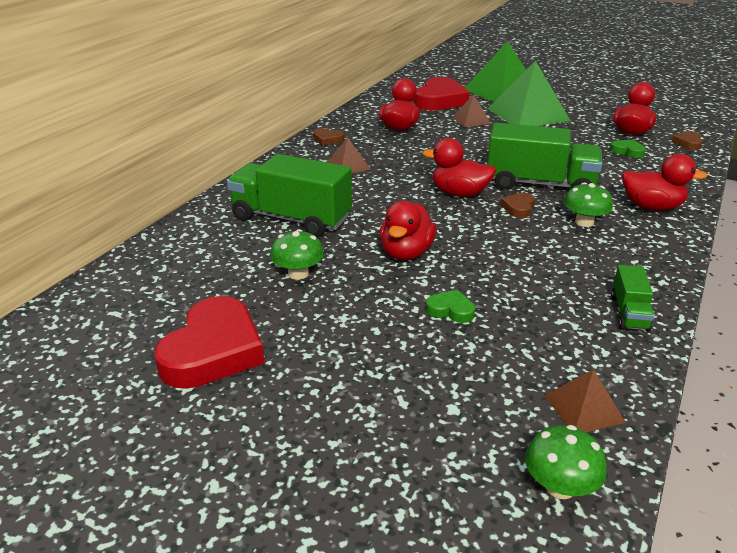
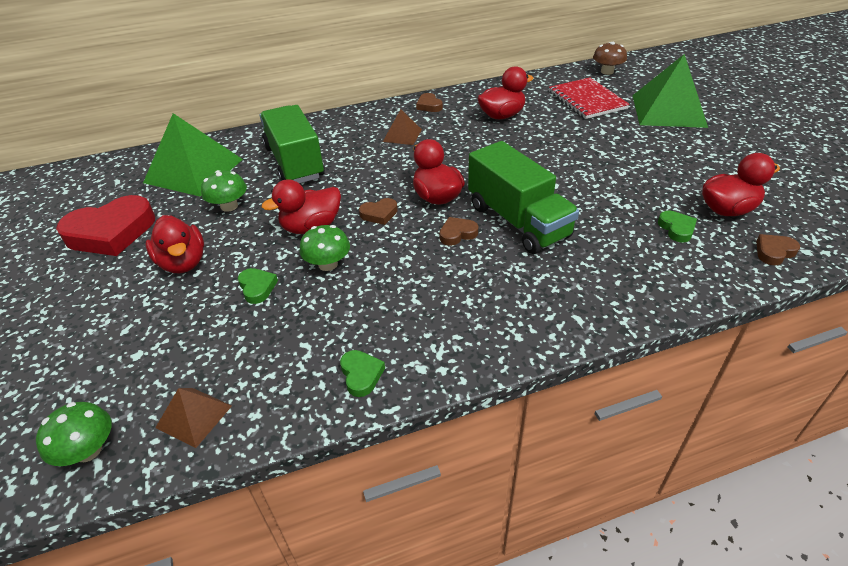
camera: 45 degrees right, 10 degrees up
red heart [414,77,470,111] -> red notebook [549,78,630,119]
brown pyramid [453,95,491,127] -> none
green pyramid [487,60,571,126] -> green pyramid moved to [143,113,243,196]
green mushroom [564,182,613,227] -> green mushroom moved to [300,225,350,271]
green truck [611,265,655,332] -> green heart [340,350,385,397]
red duck [622,154,708,211] -> red duck moved to [145,215,204,273]
none -> brown heart [359,198,398,225]
none -> brown mushroom [593,42,627,75]

